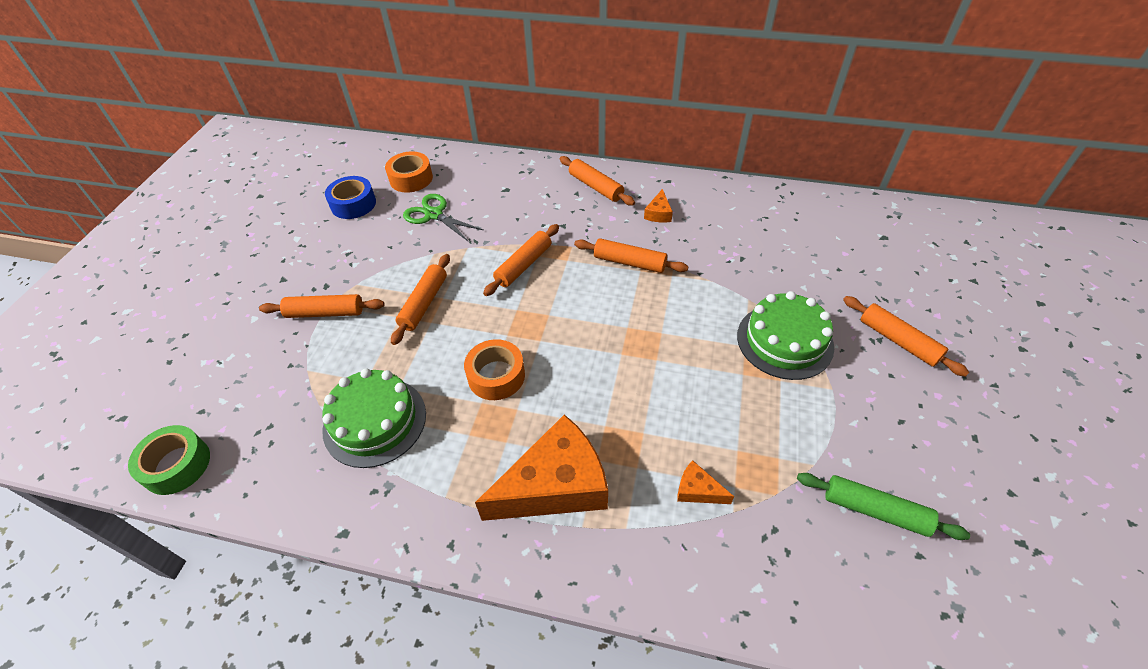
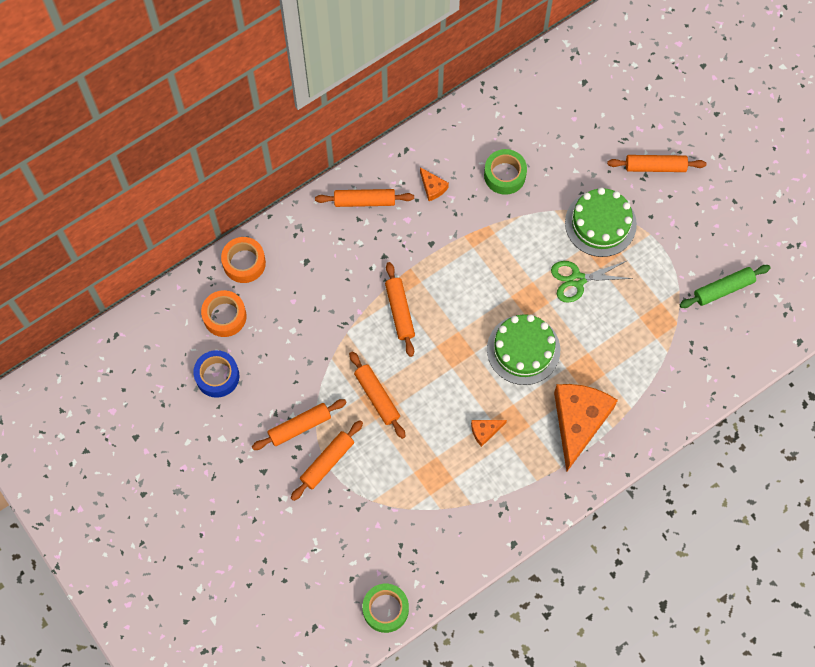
camera: 50 degrees left, 20 degrees up
green cake [322,368,426,468] -> green cake moved to [487,314,560,385]
green scissors [403,194,483,241] -> green scissors moved to [551,260,633,303]
orange tape [464,339,525,400] -> orange tape moved to [221,237,266,283]
orange rolling pin [574,238,689,273] -> orange rolling pin moved to [252,399,347,450]
orange cheese [677,460,734,504] -> orange cheese moved to [471,420,507,447]
none -> green tape [484,149,527,195]

